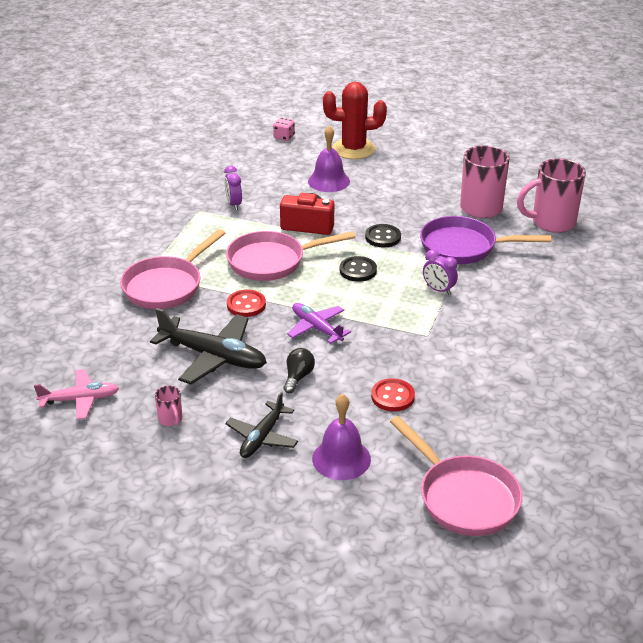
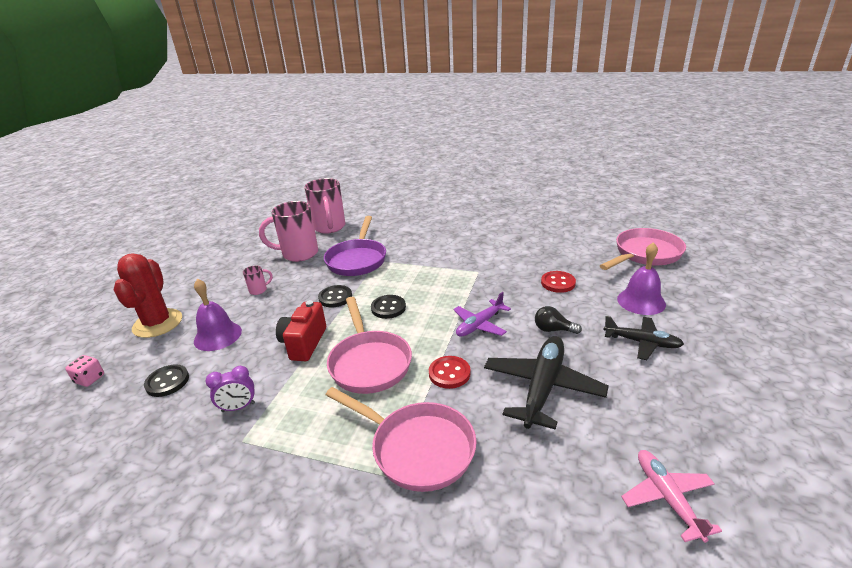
camera: 90 degrees left, 5 degrees down
pink mug [155,385,183,426] -> pink mug moved to [243,265,273,295]
purple clock [423,249,458,295] -> none
none -> black button [144,364,189,397]

